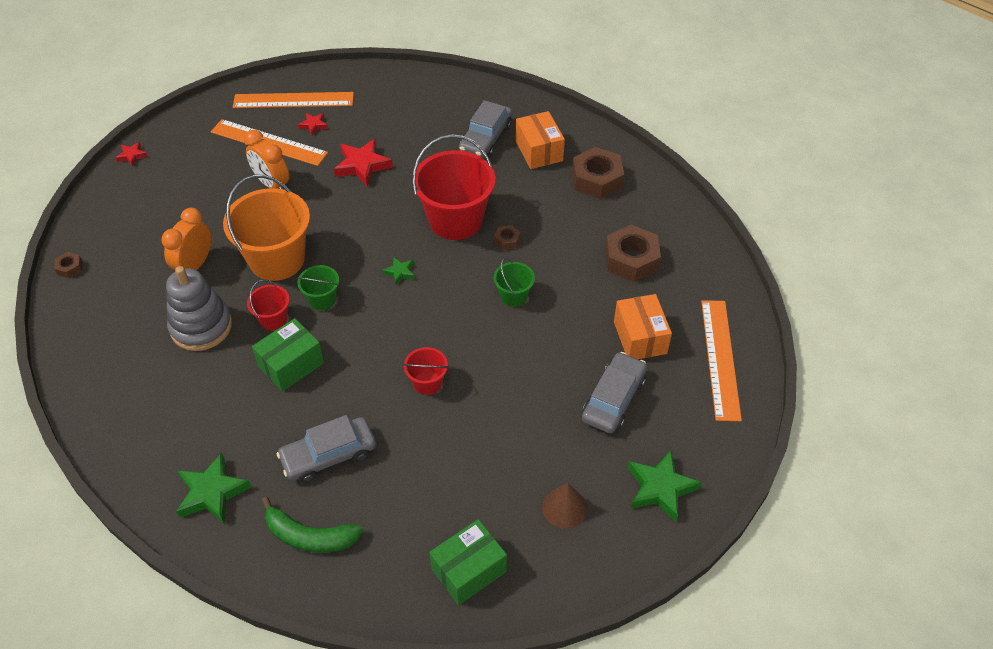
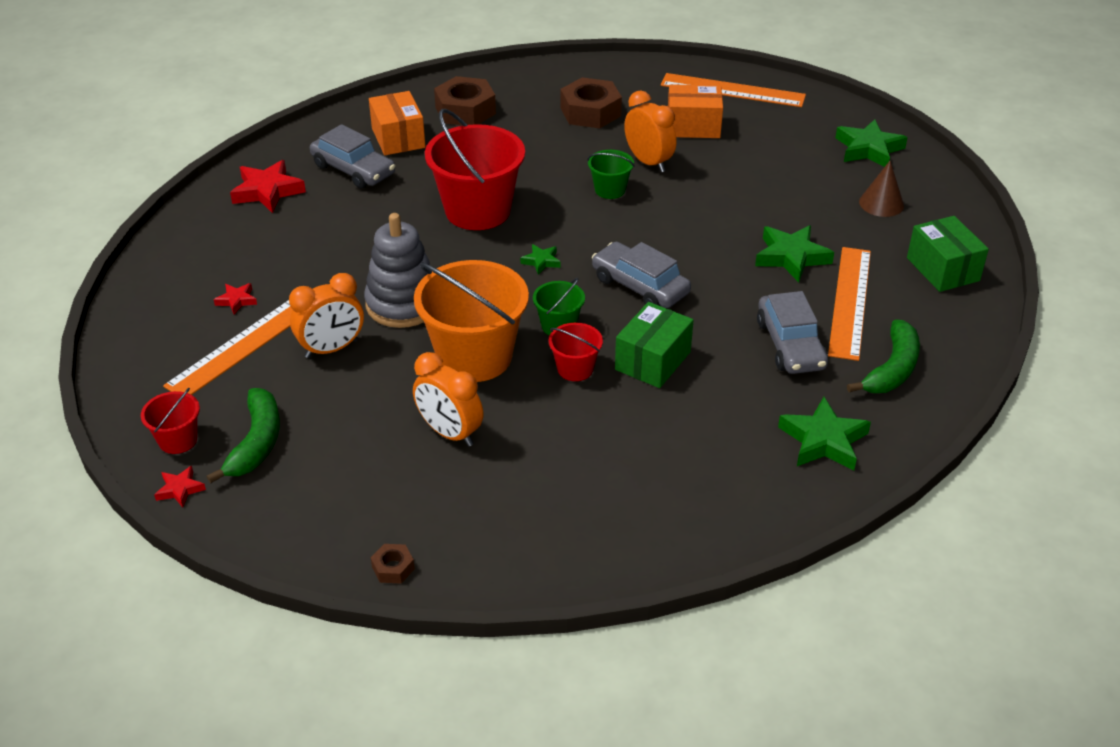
camera: 75 degrees left, 10 degrees down
grey stacking toy [166,266,232,351] -> grey stacking toy moved to [364,213,430,328]
orange ruler [233,92,354,108] -> orange ruler moved to [828,247,871,361]
green box [252,318,324,392] -> green box turned 60 degrees clockwise [615,302,694,388]
red star [334,139,393,186] -> red star moved to [230,160,306,213]
red bucket [403,347,449,395] -> red bucket moved to [141,388,200,454]
brown nut [494,225,521,250] -> none
orange box [516,111,565,169] -> orange box turned 75 degrees clockwise [369,91,426,155]
grey car [582,352,647,433] -> grey car moved to [592,242,691,308]
none -> green banana [207,388,280,483]
none -> orange clock [624,91,677,172]
none -> green star [755,225,834,282]

